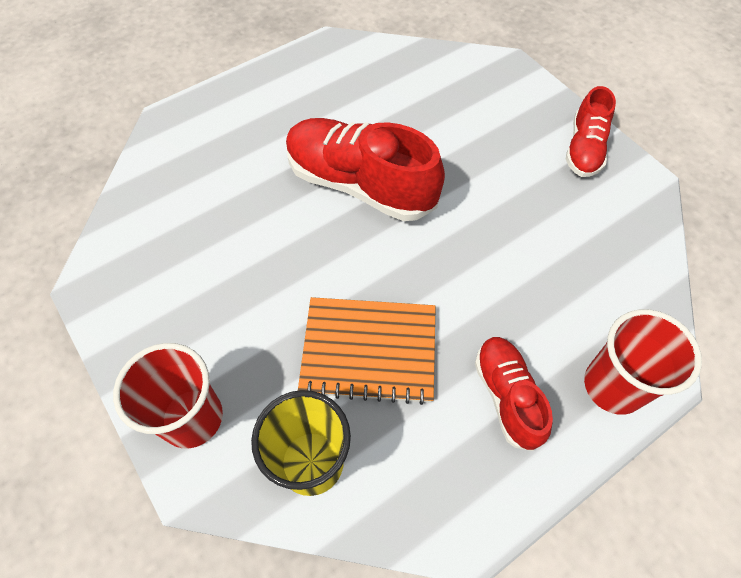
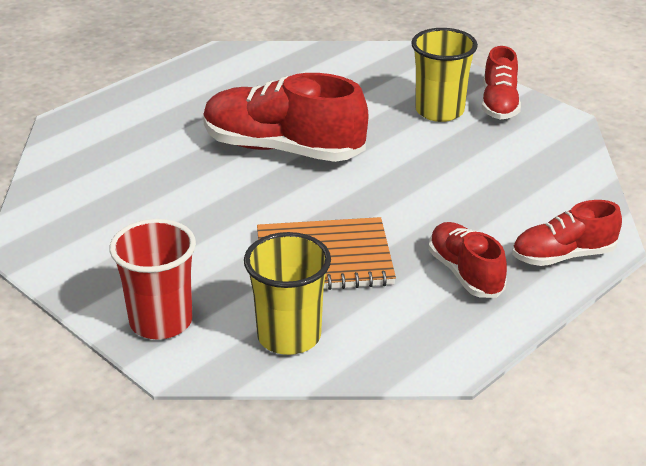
camera: 10 degrees left, 25 degrees down
red cup [584,309,702,415] -> red shoe [512,200,622,266]
none -> yellow cup [411,28,478,122]

